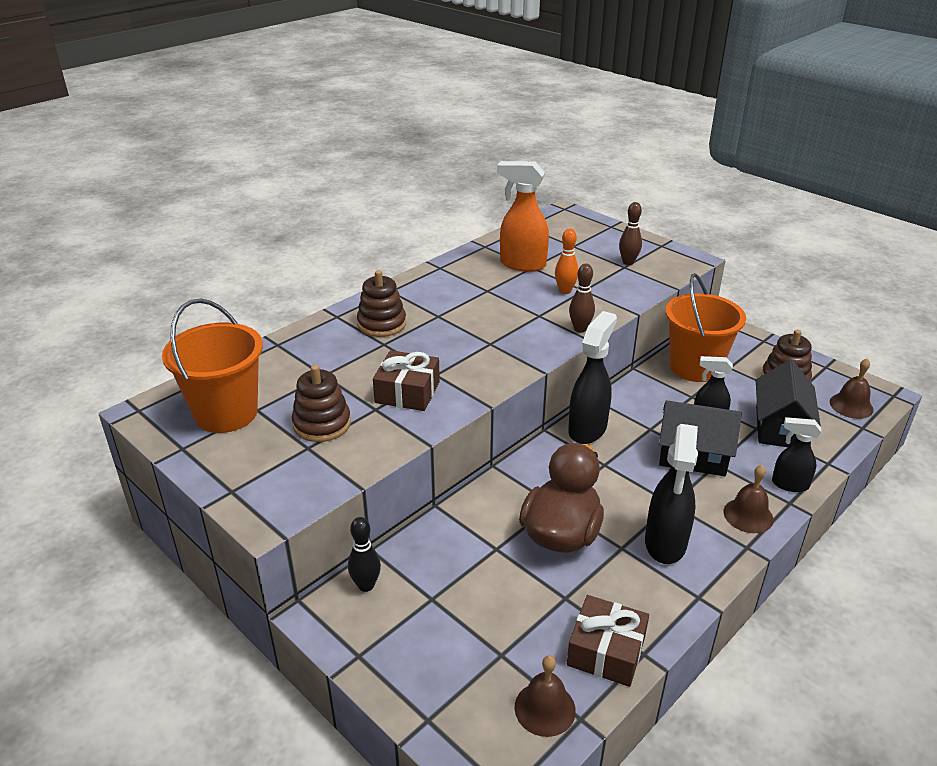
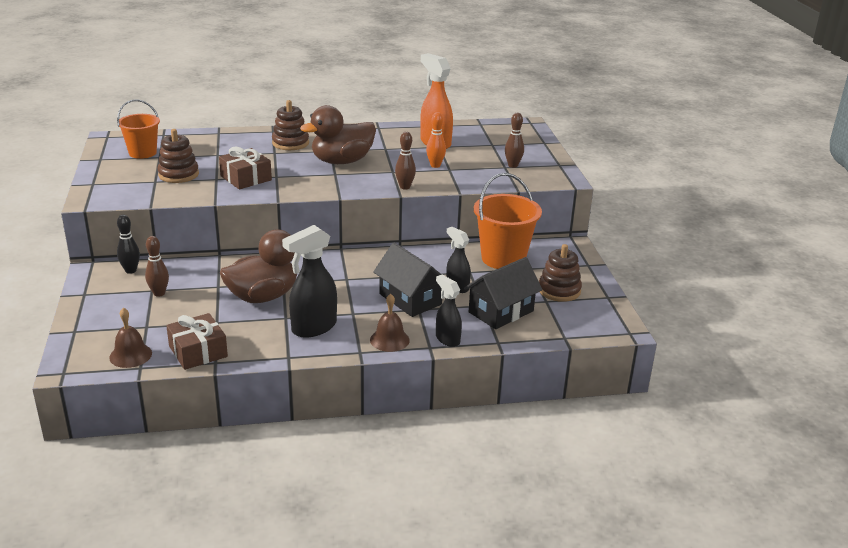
camera: 35 degrees right, 5 degrees down
orange bucket [162,299,263,433] -> orange bucket [117,99,160,159], size x0.65
black spray bottle [568,311,617,444] -> none
brown bell [830,359,874,419] -> none
none -> brown bowling pin [145,236,169,297]
none -> brown duck [300,105,376,164]

